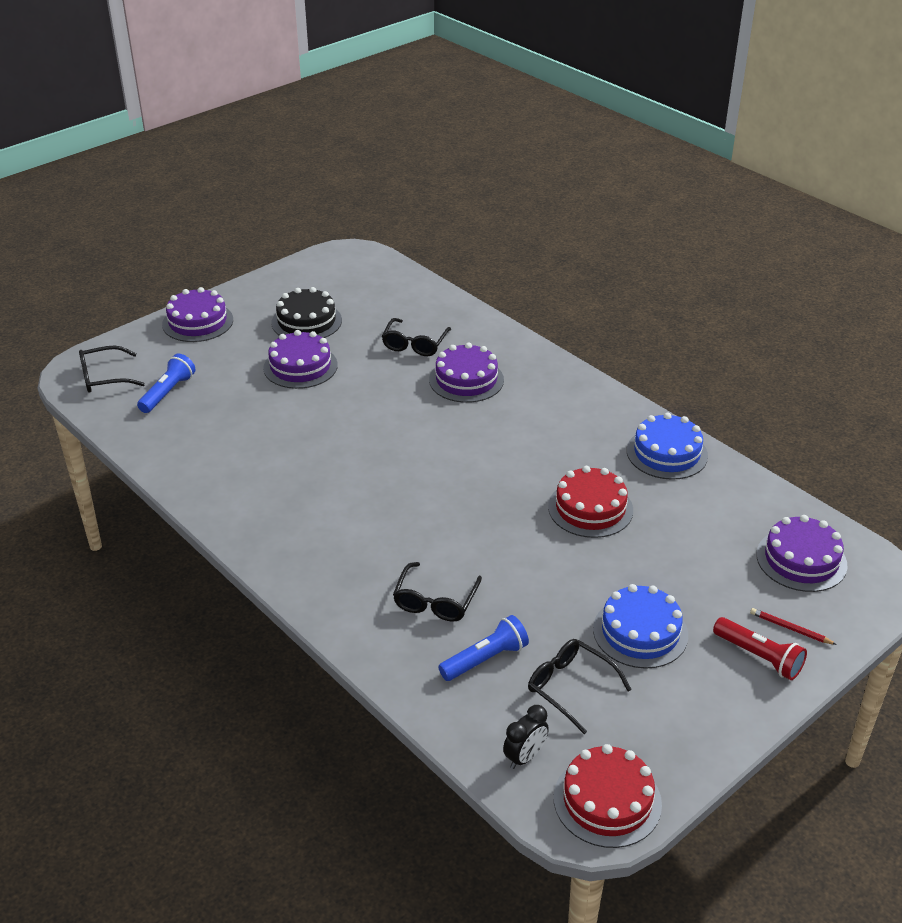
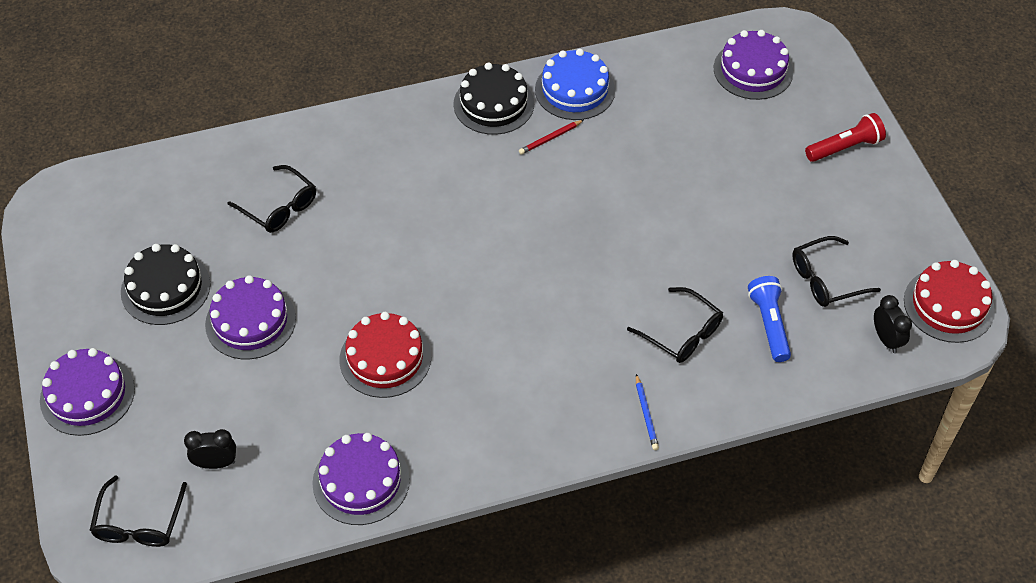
camera: 65 degrees left, 15 degrees up
blue flashlight [137,354,196,413] -> black clock [184,429,236,469]
purple cake [429,343,504,403] -> purple cake moved to [312,433,410,525]
red cake [548,466,633,538] -> red cake moved to [339,312,431,398]
blue cake [593,584,688,669] -> none
red pencil [750,608,837,645] -> red pencil moved to [519,120,584,154]
none -> black cake [453,63,534,135]
none -> blue pencil [636,374,659,450]

